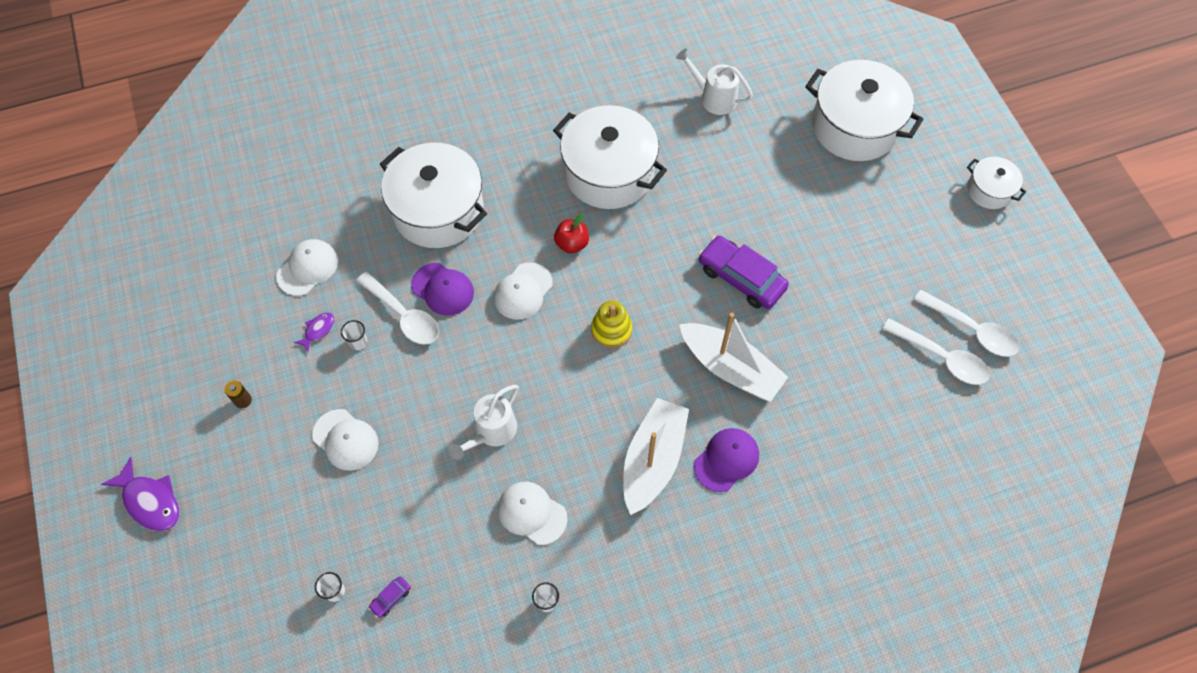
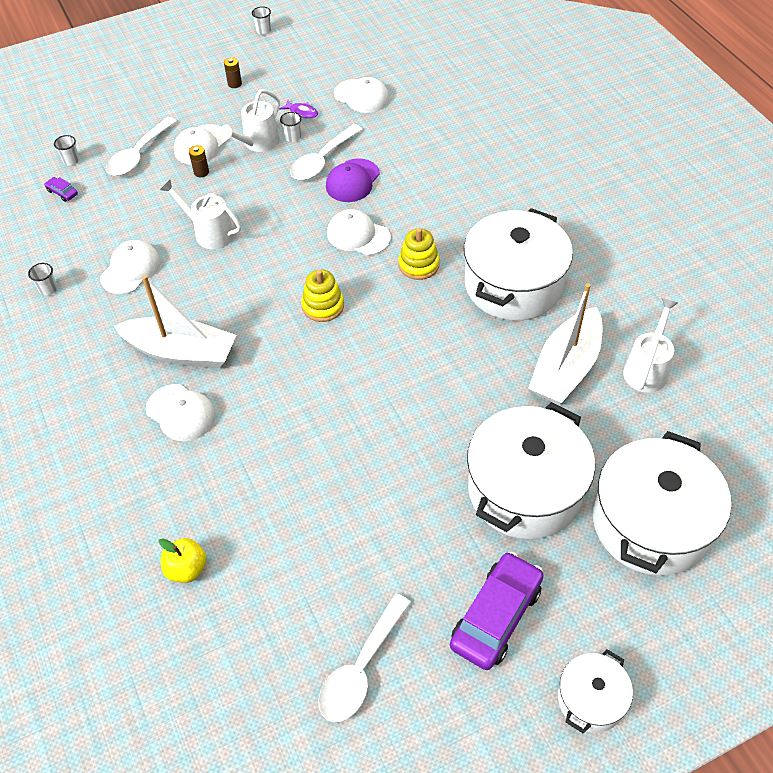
camera: 85 degrees right, 10 degrees down
purple fish [101,457,179,531] -> none
white pot [380,143,487,248] -> white pot moved to [467,402,595,539]
red apple [554,214,589,253] -> yellow stacking toy [398,228,440,280]
white boat [679,313,788,402] -> white boat moved to [528,283,602,405]
purple cap [694,428,759,492] -> white cap [146,384,216,441]
purple car [698,236,789,309] -> purple car moved to [450,552,544,670]
white spoon [882,318,990,385] -> white spoon moved to [106,117,177,176]
none -> yellow apple [159,538,207,583]
none -> brown battery [189,145,209,177]
none -> white watering can [220,89,280,152]
none -> white cup [252,6,271,35]

